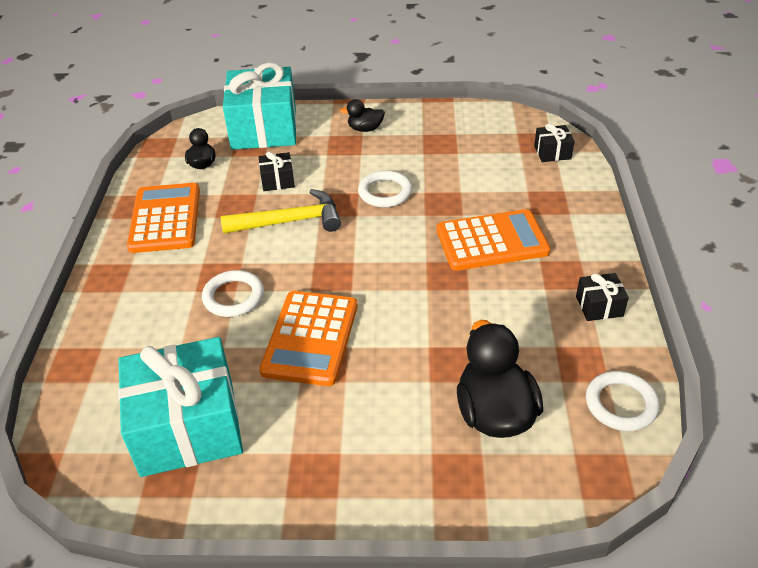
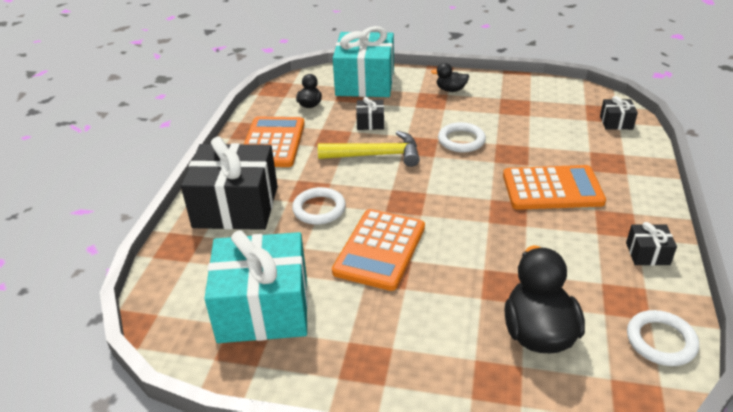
camera: 10 degrees right, 5 degrees down
none -> black gift [181,137,278,230]

